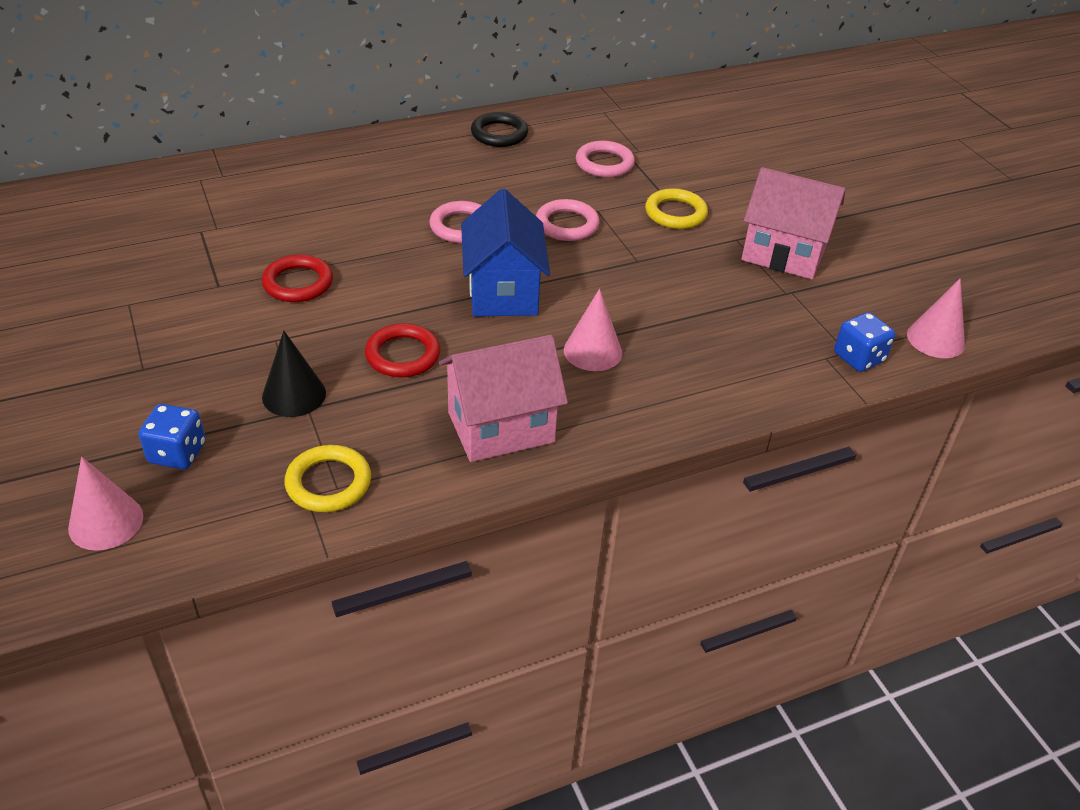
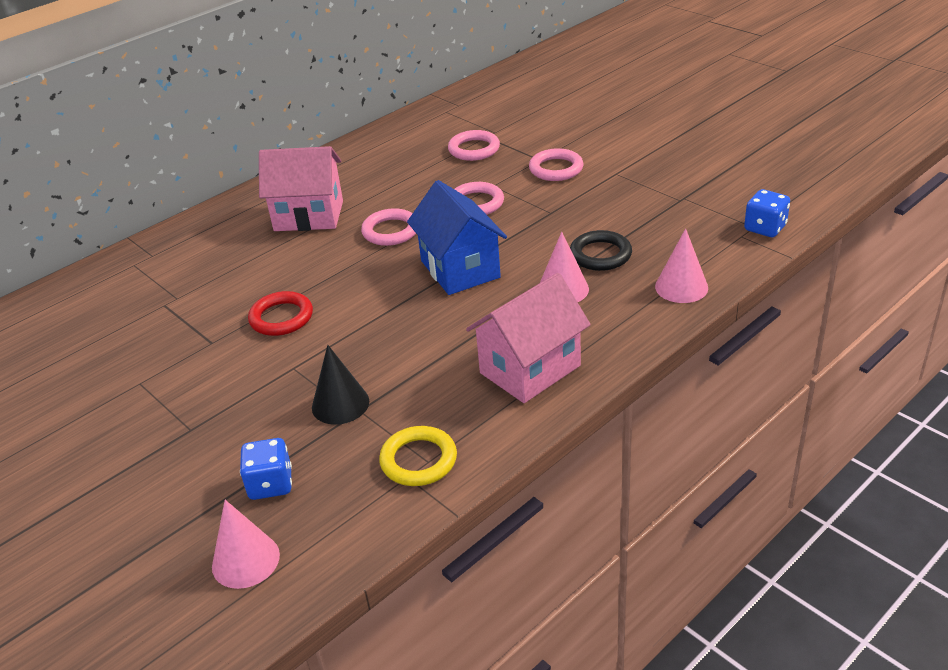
camera: 15 degrees left, 5 degrees down
red ring [365,323,441,377] -> none
black ring [471,112,528,147] -> black ring moved to [570,230,632,271]
yellow ring [645,188,708,229] -> pink ring [529,148,584,181]
pink house [741,167,846,279] -> pink house moved to [259,146,343,231]
pink cone [907,278,965,358] -> pink cone moved to [655,228,708,303]

